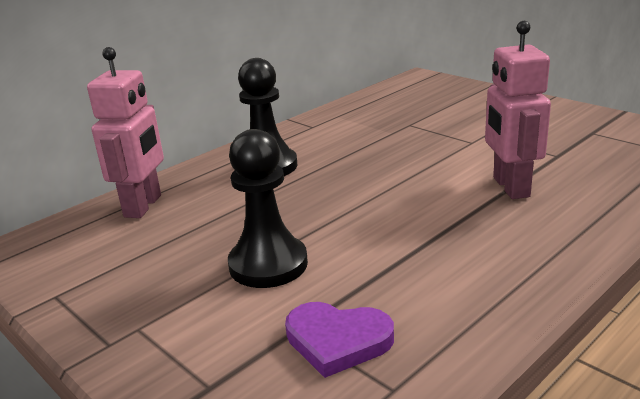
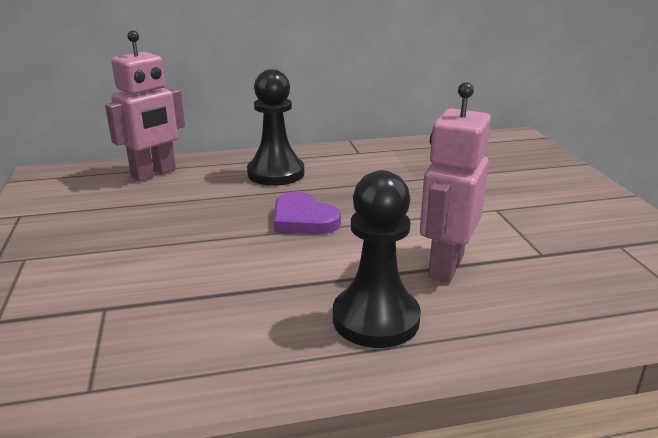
camera: 30 degrees right, 0 degrees up
black pawn [228,129,308,288] -> black pawn moved to [333,170,421,348]
purple heart [285,302,394,378] -> purple heart moved to [274,192,341,234]

